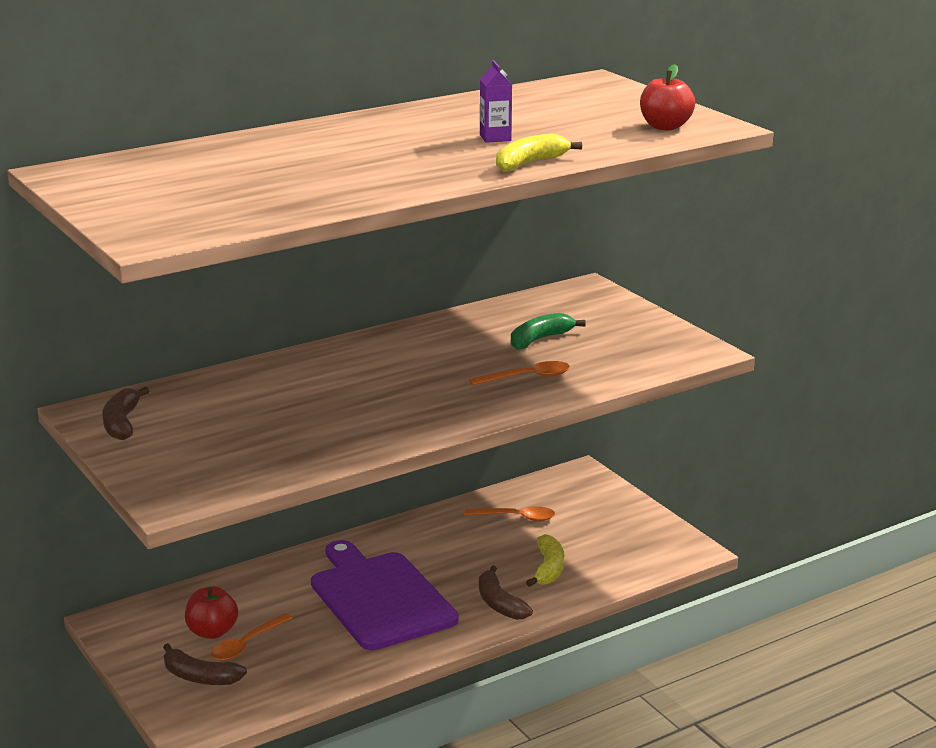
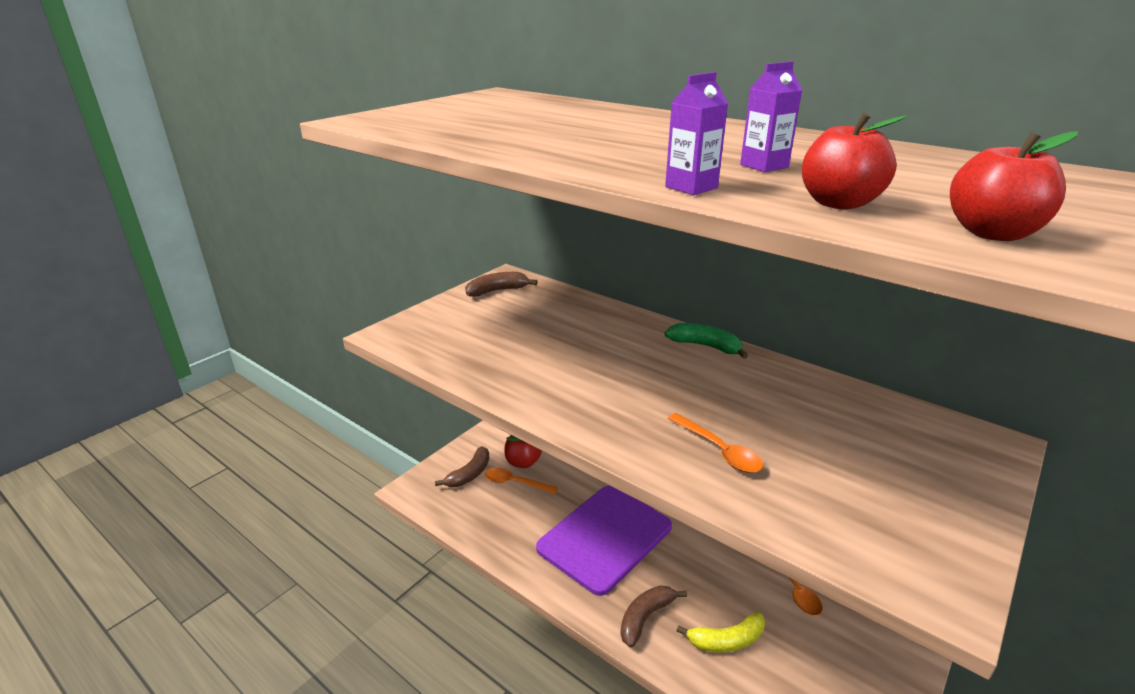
camera: 70 degrees right, 5 degrees up
brown banana [163,643,247,685] -> brown banana turned 150 degrees counterclockwise [435,446,489,487]
yellow banana [496,133,582,172] -> purple carton [665,72,728,195]
green banana [511,313,586,350] -> green banana moved to [665,323,748,359]
none -> red apple [802,113,907,210]

